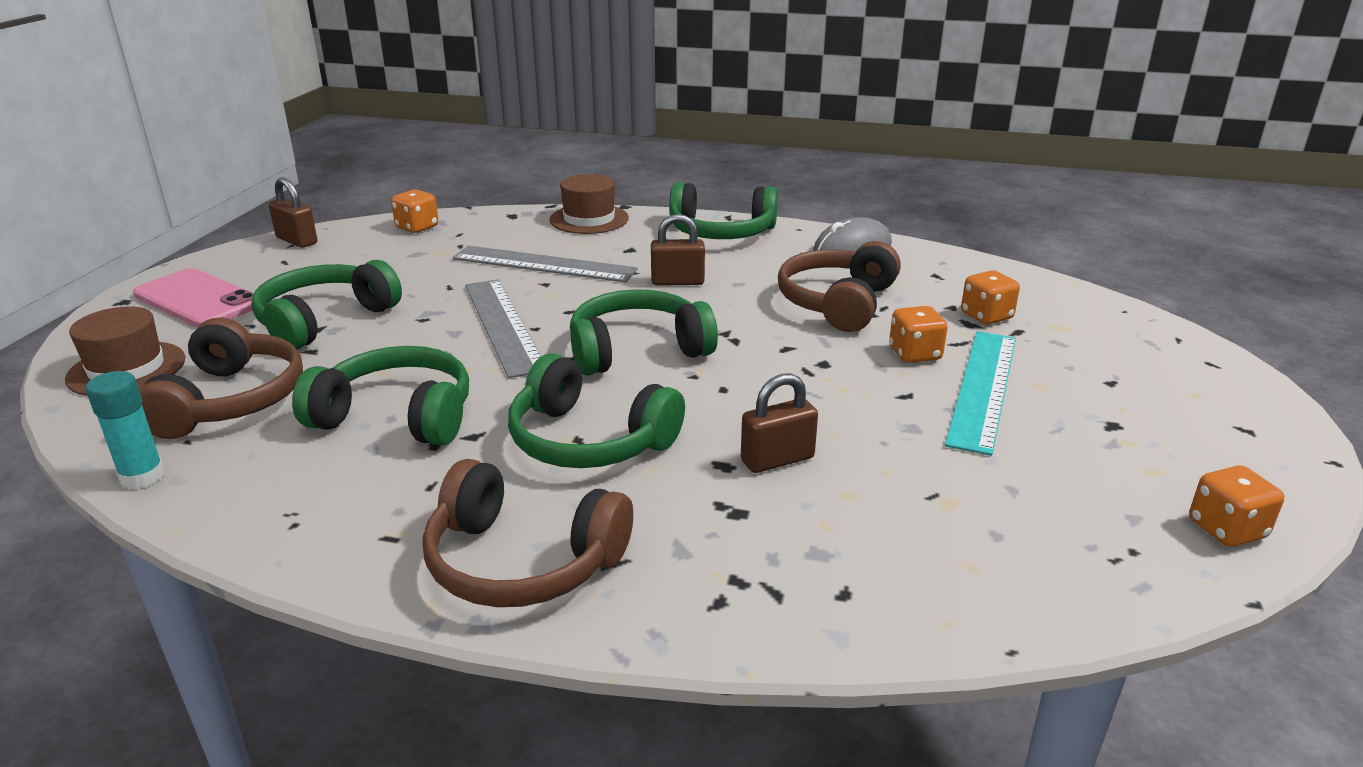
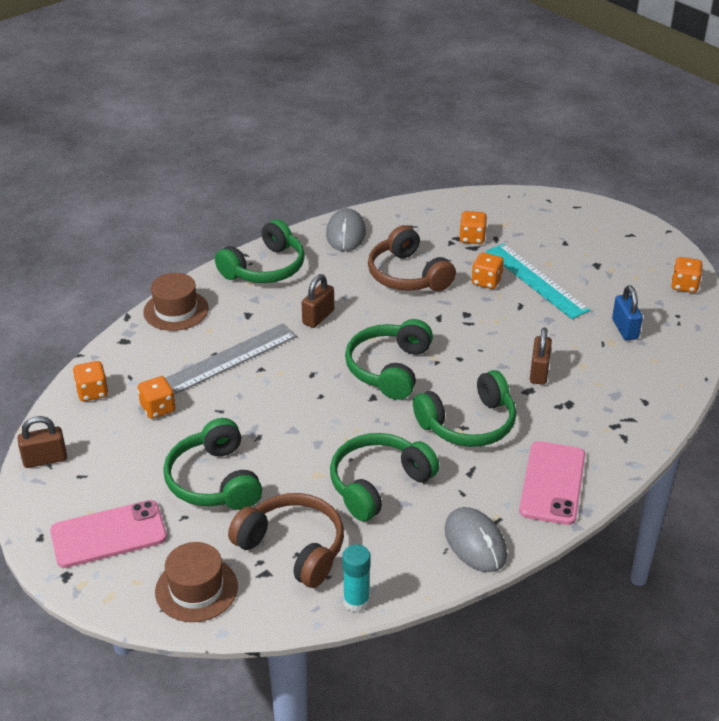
camera: 55 degrees left, 10 degrees up
brown headphones [422,459,633,607] -> pink phone [519,441,585,525]
grey ruler [465,279,541,378] -> none
none -> orange dice [138,376,176,419]
none -> grey mouse [445,507,507,572]
none -> blue padlock [612,285,643,341]

